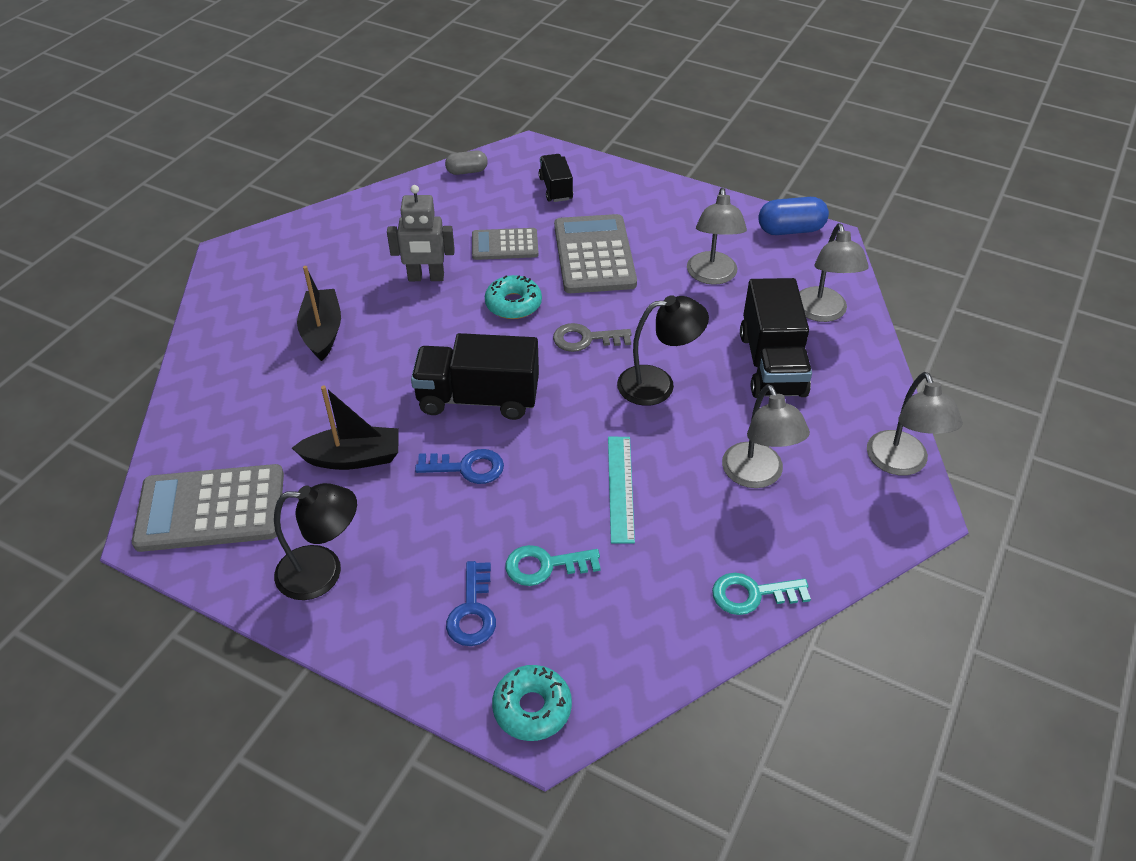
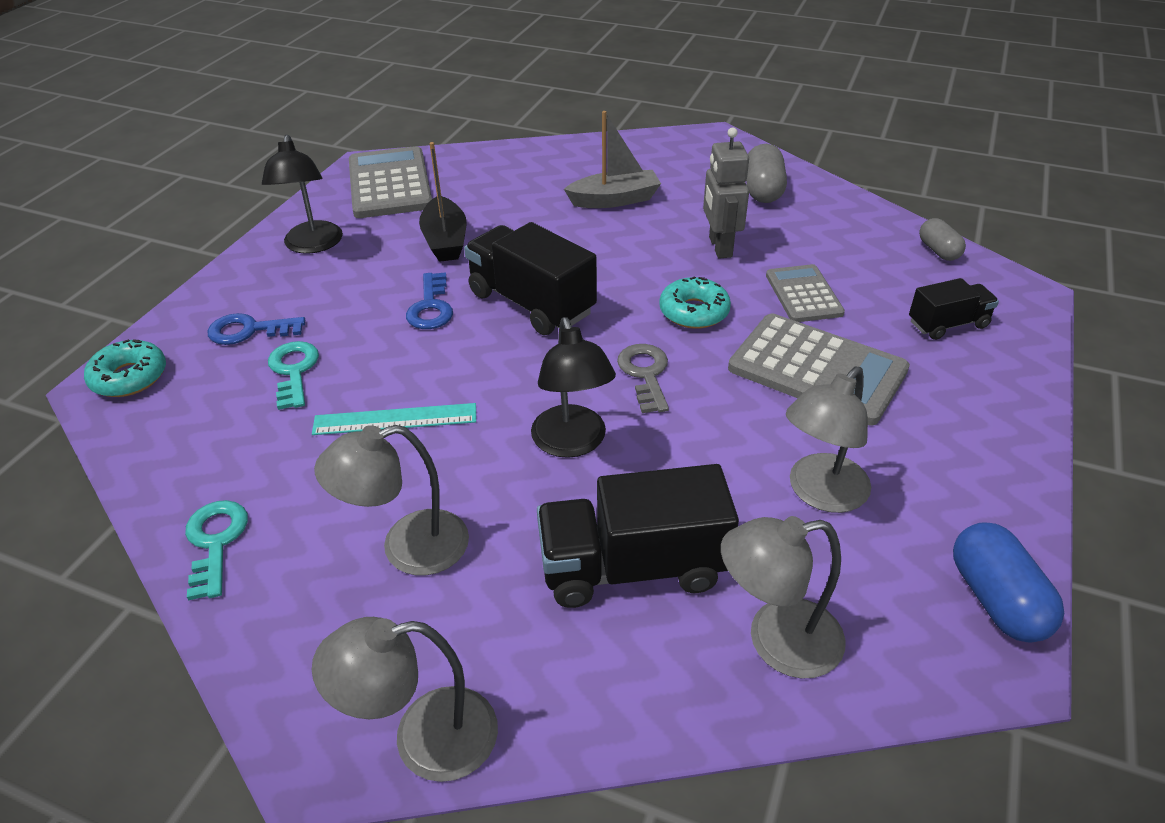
camera: 85 degrees right, 5 degrees down
black boat [297,266,341,361] -> grey boat [564,111,661,208]
black truck [411,333,539,420] -> black truck turned 45 degrees counterclockwise [464,222,597,335]
grey calculator [554,214,637,293] -> grey calculator turned 45 degrees clockwise [728,313,910,426]
grey lamp [687,188,747,285] -> grey lamp turned 45 degrees counterclockwise [786,367,871,513]
none -> grey capsule [746,144,787,203]

